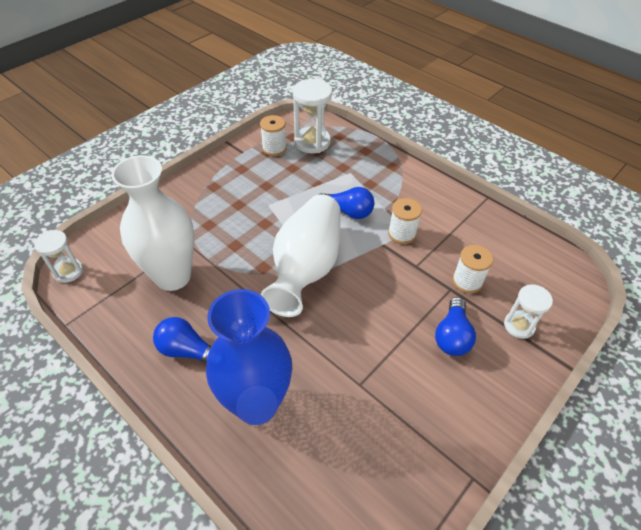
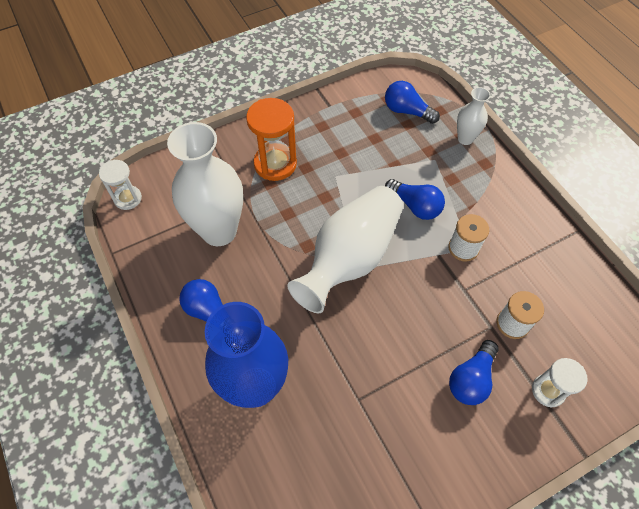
camera: 20 degrees right, 10 degrees up
white spool [260,115,287,156] -> none
white hourglass [293,79,332,153] -> blue light bulb [385,81,440,124]
none -> orange hourglass [246,98,297,181]
none -> white vase [457,87,491,145]

